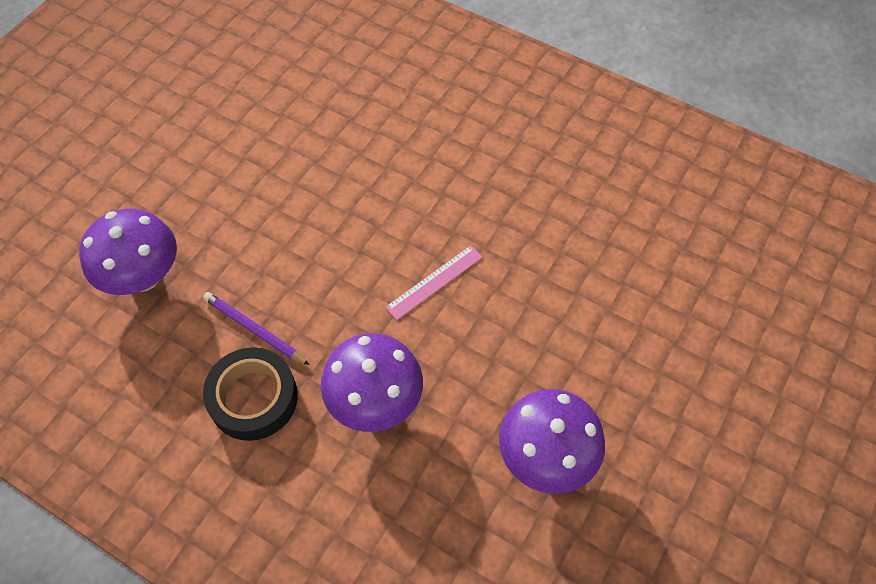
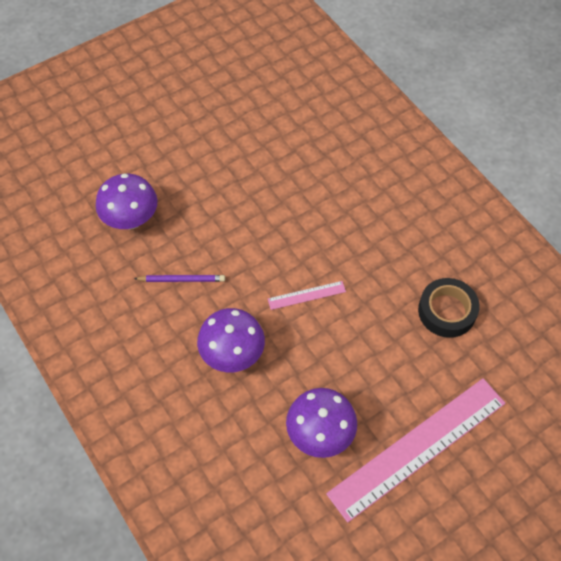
camera: 25 degrees right, 0 degrees up
purple pencil [203,292,310,365] -> purple pencil turned 120 degrees clockwise [134,275,225,282]
black tape [203,347,298,441] -> black tape moved to [418,278,480,338]
none -> pink ruler [326,378,506,523]

